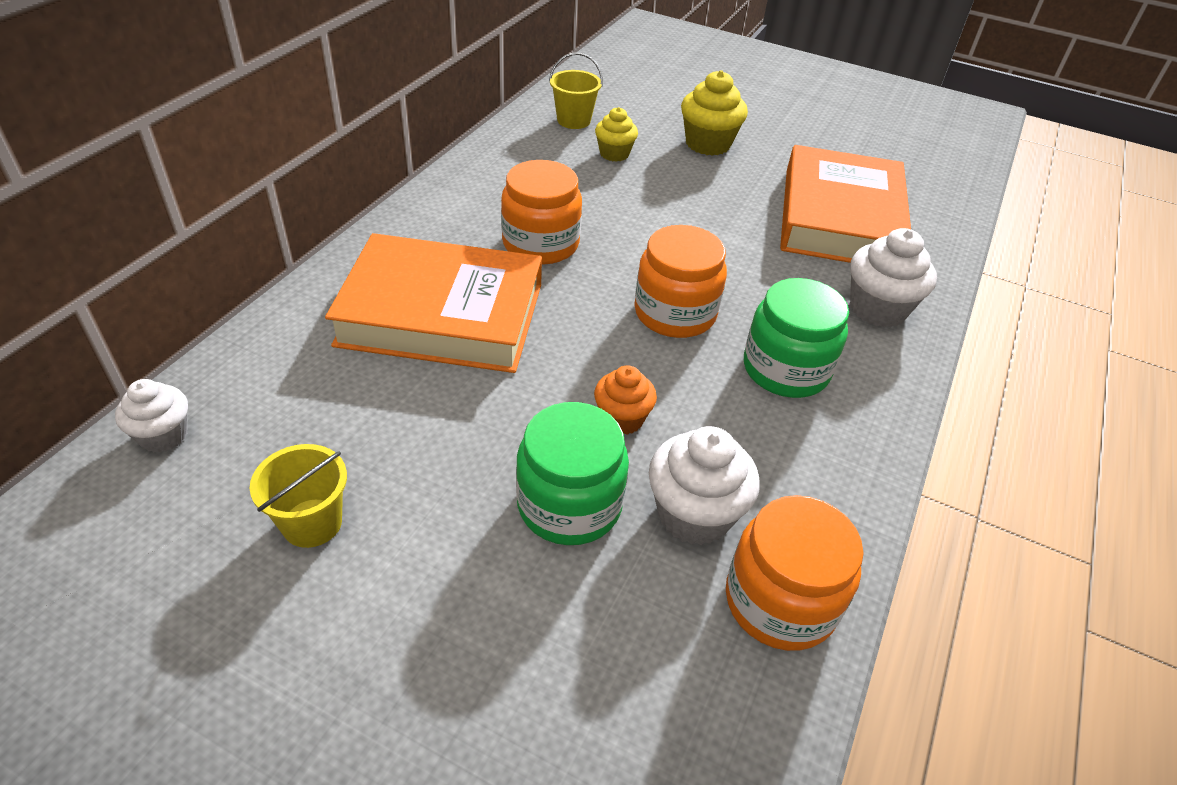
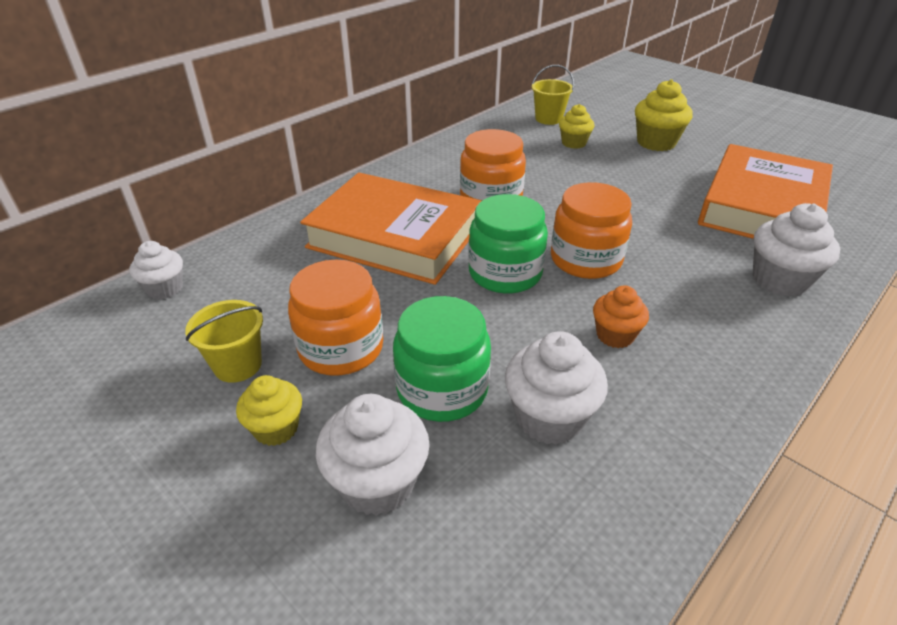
camera: 20 degrees right, 5 degrees down
orange cupcake [594,365,657,435] -> orange cupcake moved to [593,285,649,348]
orange jar [726,495,863,651] -> orange jar moved to [288,260,383,376]
green jar [744,278,849,398] -> green jar moved to [468,194,548,293]
none -> yellow cupcake [236,375,302,446]
none -> white cupcake [316,394,430,516]

